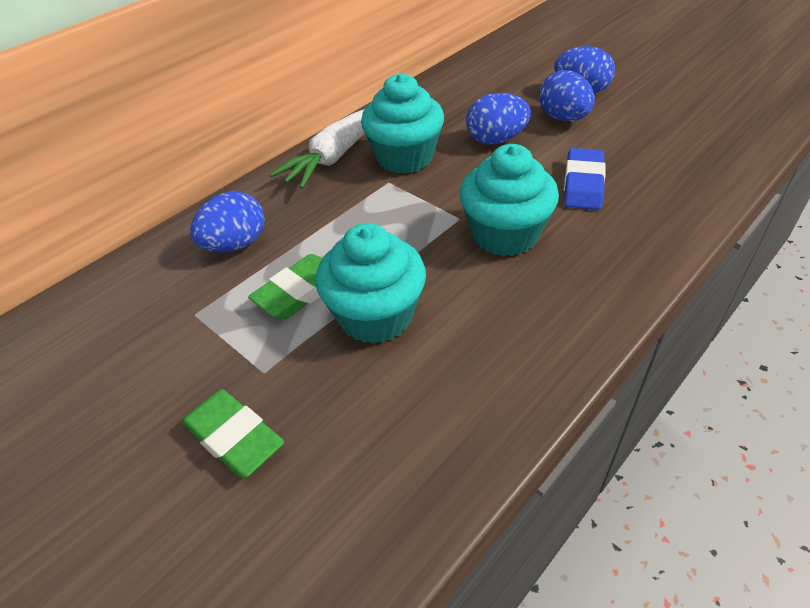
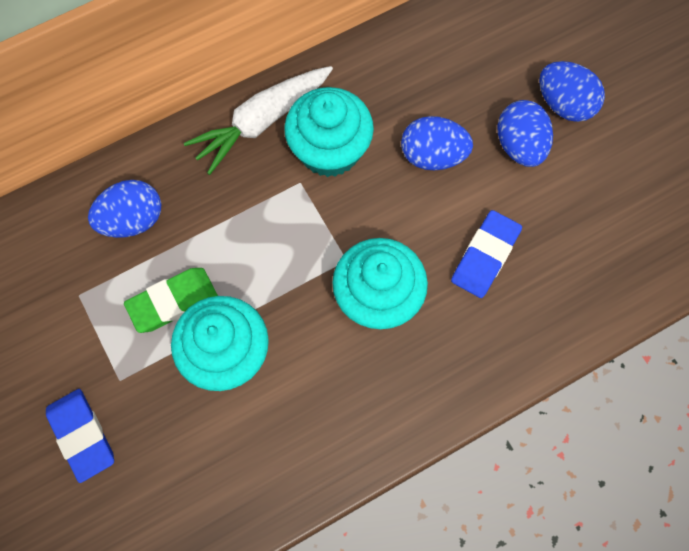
camera: 15 degrees right, 25 degrees up
green eraser [181,389,284,478] -> blue eraser [46,389,114,483]

